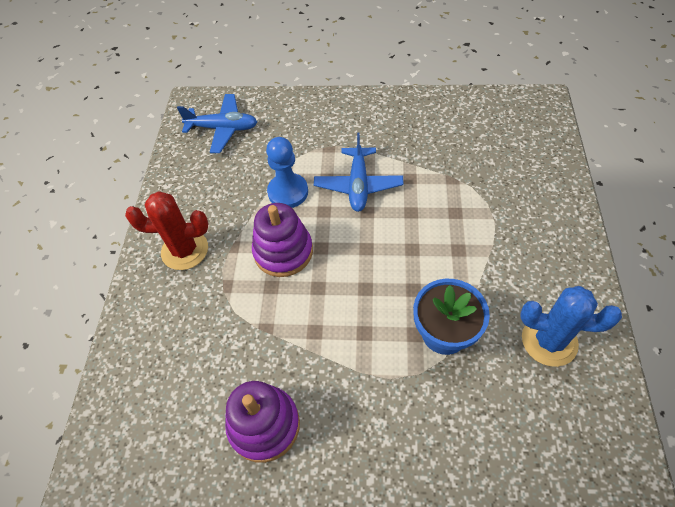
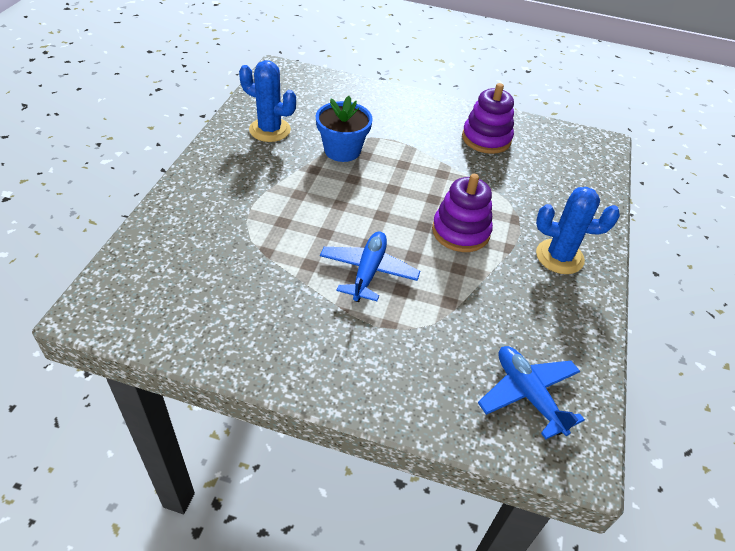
camera: 175 degrees left, 10 degrees down
red cactus [125,191,209,270] -> blue cactus [536,187,620,274]
blue plane [177,94,257,153] -> blue plane turned 45 degrees clockwise [478,346,585,439]
blue pawn [266,137,308,208] -> none

